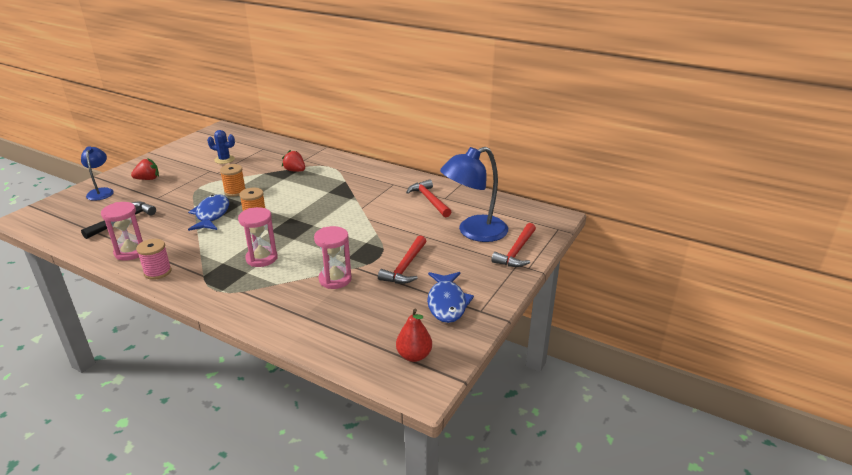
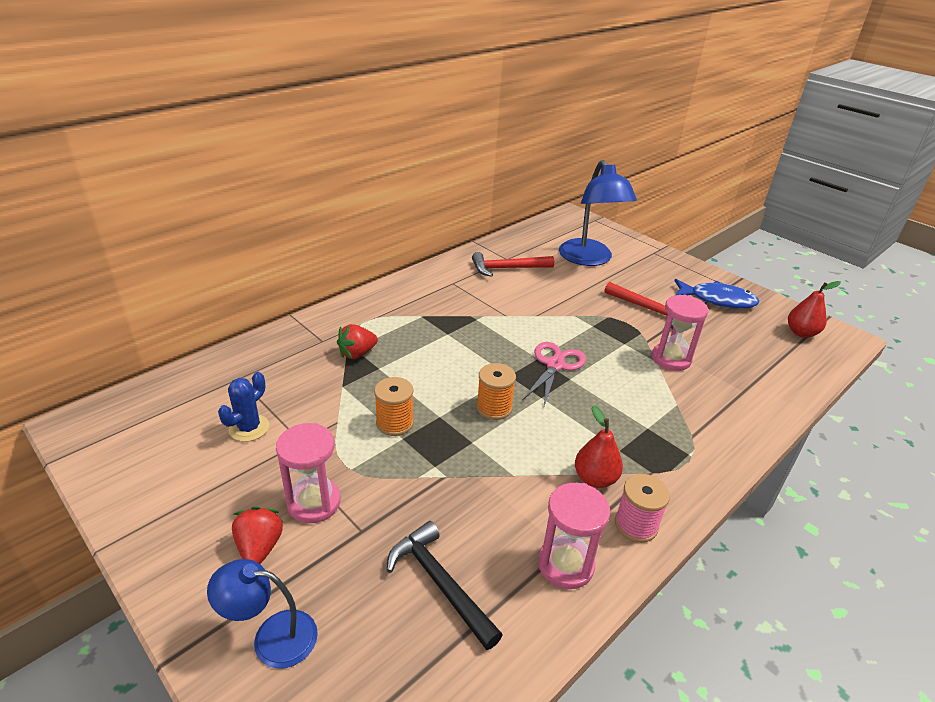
camera: 75 degrees left, 5 degrees up
blue fish [188,194,229,231] -> none
pink hourglass [238,207,277,267] -> pink hourglass moved to [276,423,340,523]
red hammer [491,223,536,267] -> none
none -> pink scissors [522,342,586,406]
none -> red pear [575,405,623,488]

